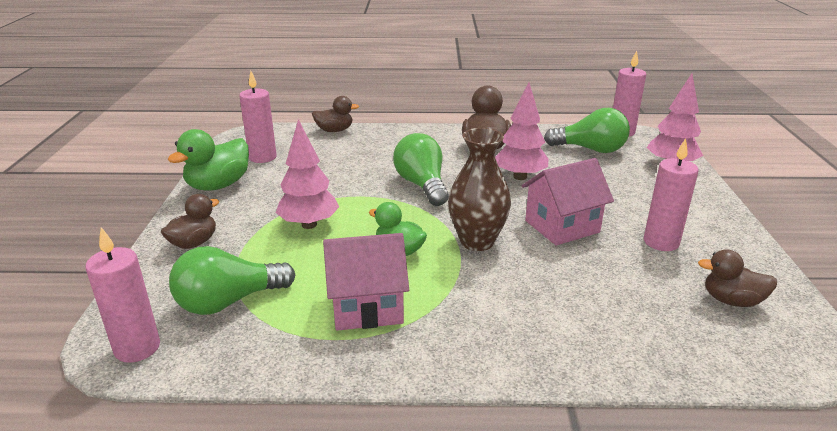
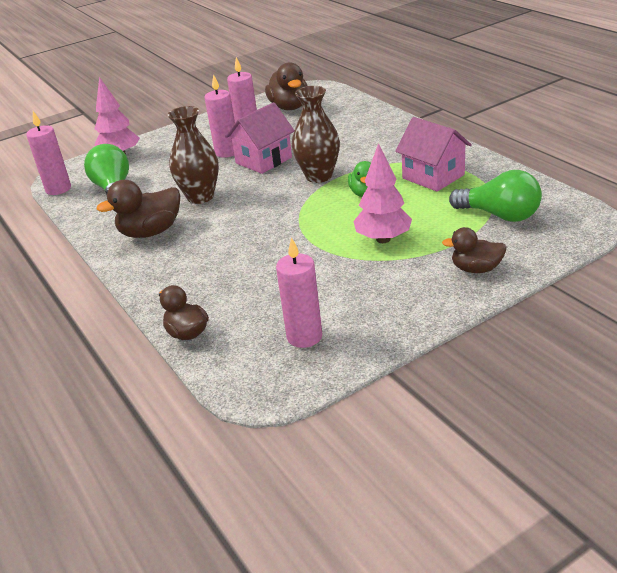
camera: 120 degrees left, 5 degrees up
pink candle [86,227,160,363] -> pink candle moved to [204,74,235,158]
green duck [168,129,249,191] -> none
green light bulb [393,133,449,206] -> none
pink tree [495,82,548,180] -> brown vase [168,106,219,204]
pink house [522,158,614,246] -> pink house turned 75 degrees counterclockwise [225,102,295,174]
brown duck [698,249,777,307] -> brown duck [265,62,307,110], size x1.53

